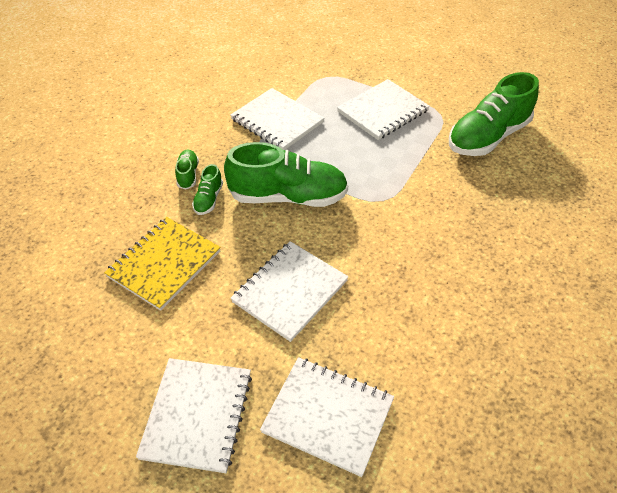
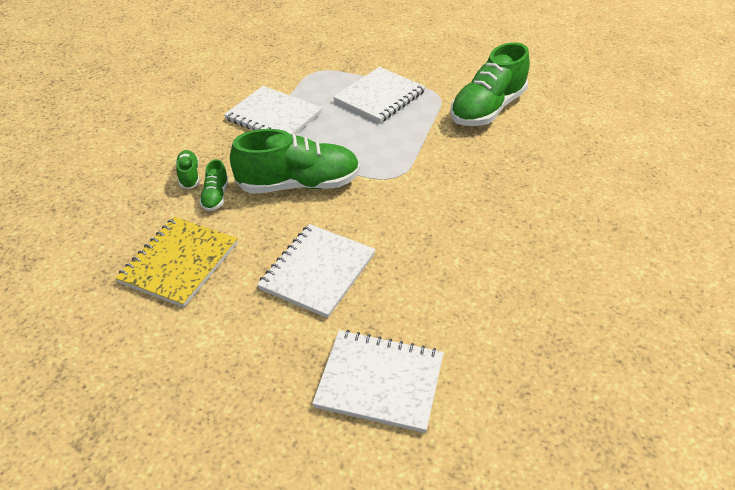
camera: 10 degrees left, 5 degrees down
white notebook [136,358,252,473] -> none

